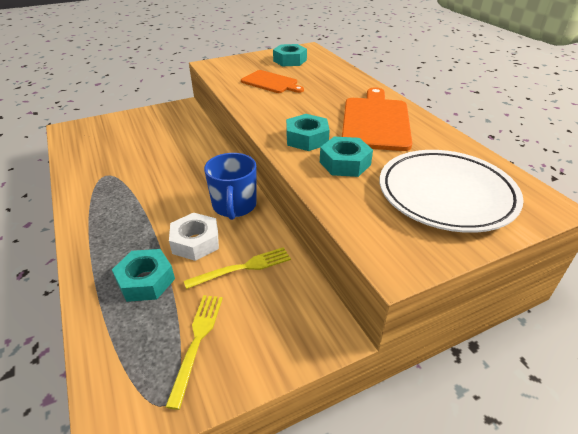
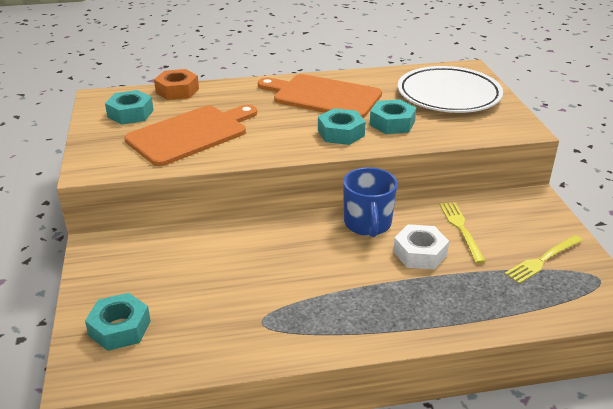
camera: 75 degrees left, 5 degrees down
turquoise nut [112,249,175,302] -> turquoise nut moved to [85,293,151,351]
yellow fork [165,295,223,410] -> yellow fork turned 60 degrees counterclockwise [505,235,583,284]
blue mug [204,153,257,220] -> blue mug turned 75 degrees clockwise [343,167,398,237]
orange cutting board [241,70,304,93] -> orange cutting board [124,105,257,166], size x1.63
none -> orange nut [154,69,199,100]

